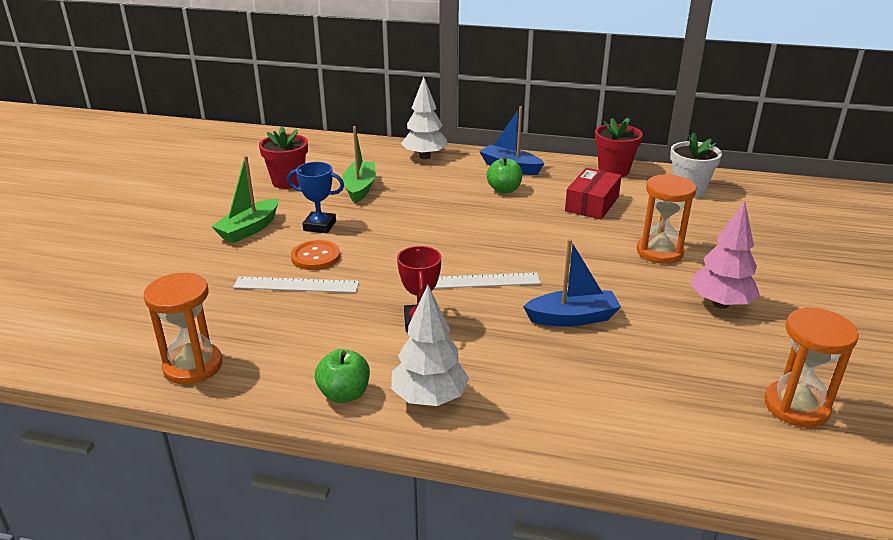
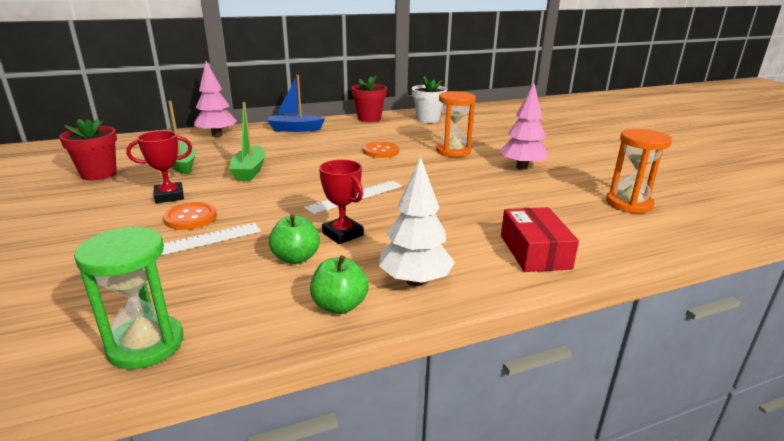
camera: 35 degrees left, 5 degrees down
orange hourglass [144,273,223,384] -> green hourglass [74,227,183,369]
green boat [211,156,278,243] -> green boat moved to [229,102,266,181]
blue trophy [287,162,344,233] -> red trophy [126,131,192,203]
white tree [401,77,448,159] -> pink tree [194,61,237,137]
green apple [486,157,522,193] -> green apple moved to [269,214,320,264]
blue boat [523,239,621,327] -> none
red box [565,168,622,220] -> red box moved to [501,207,579,272]
none -> orange button [363,142,399,158]

